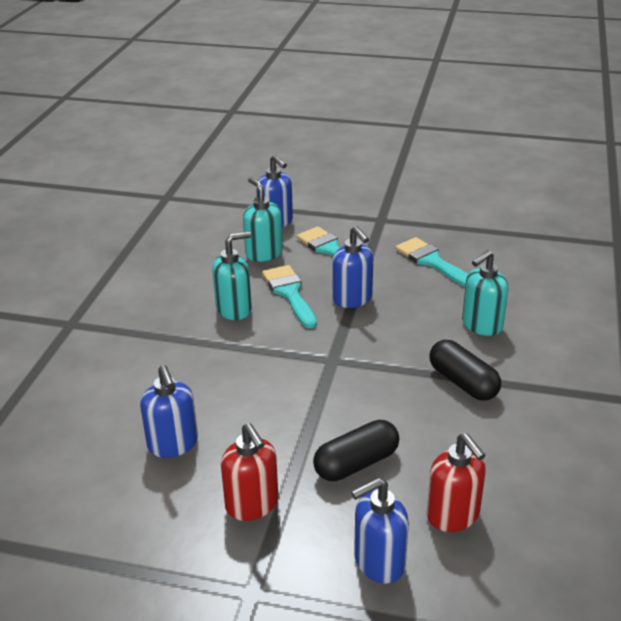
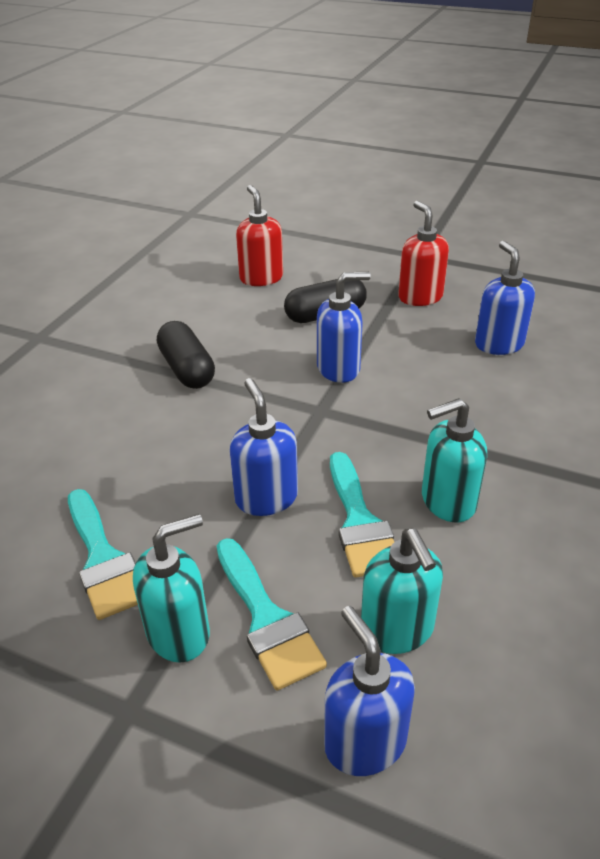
camera: 170 degrees left, 5 degrees up
blue soap dispenser [351,477,409,584] -> blue soap dispenser moved to [317,272,371,383]
turquoise soap dispenser [462,250,508,336] -> turquoise soap dispenser moved to [133,514,210,663]

